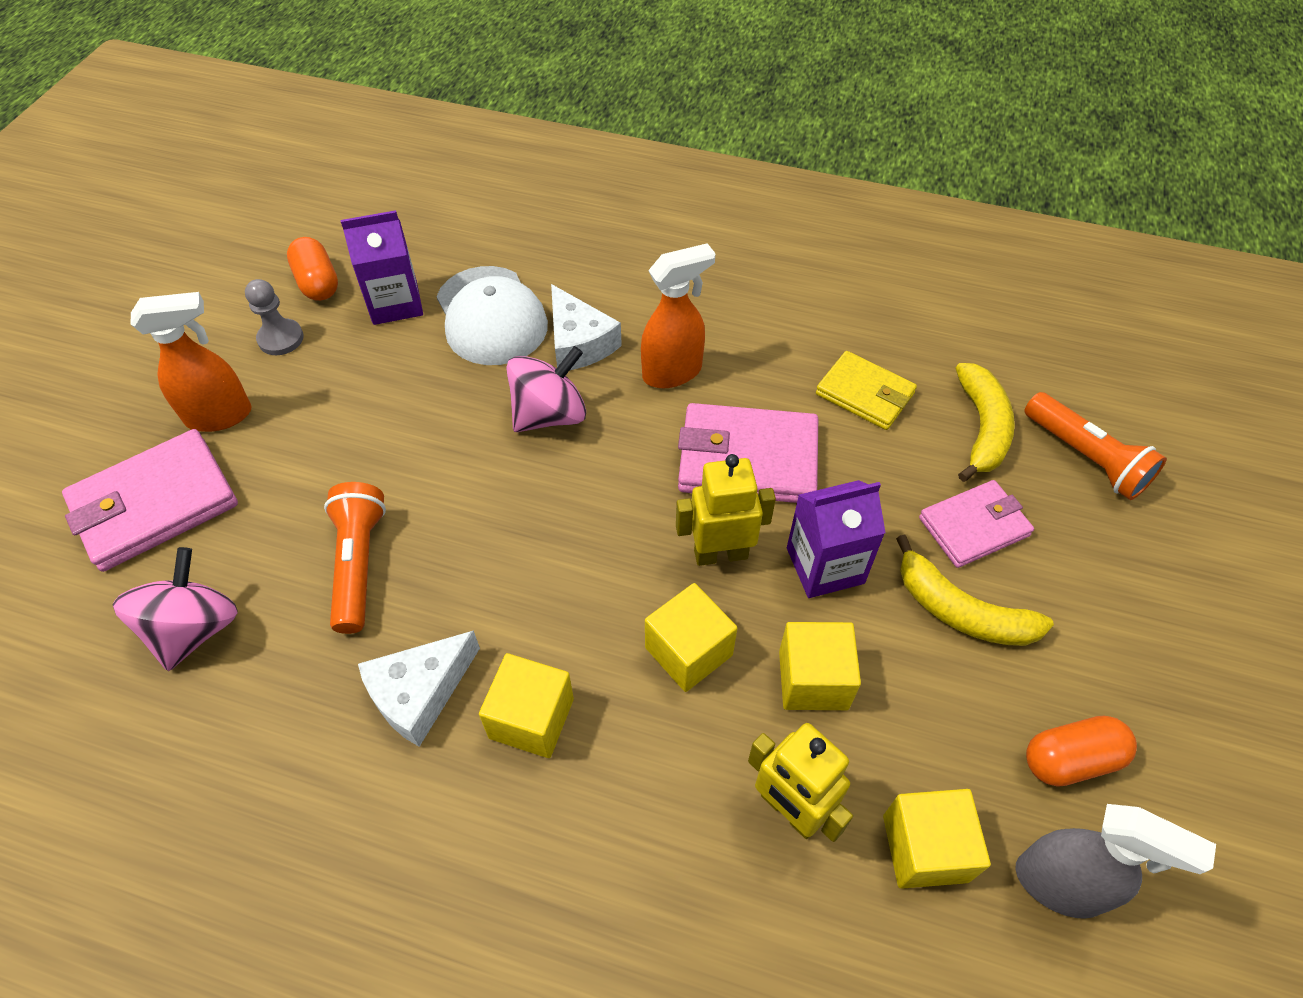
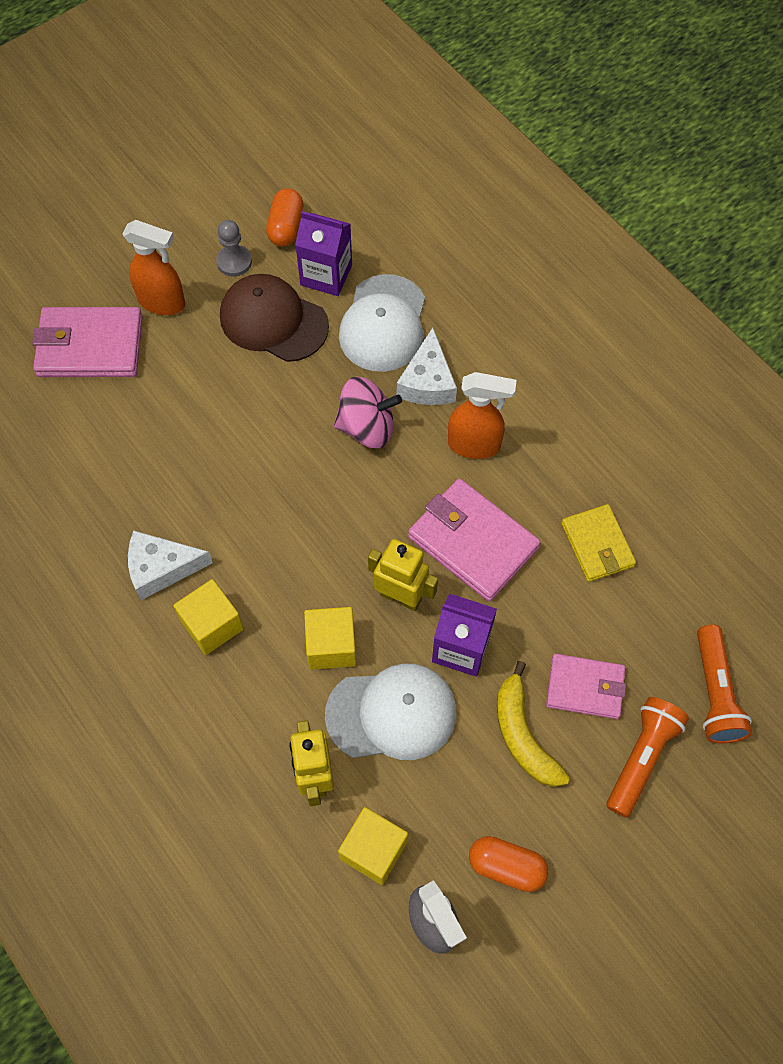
camera: 35 degrees right, 10 degrees up
pink spinning top [113,547,238,671] -> none
orange flashlight [324,482,386,634] -> orange flashlight moved to [607,697,689,818]
yellow cube [779,622,861,710] -> white cap [325,663,456,760]
yellow banana [955,363,1015,482] -> none
none -> brown cap [220,274,329,362]

